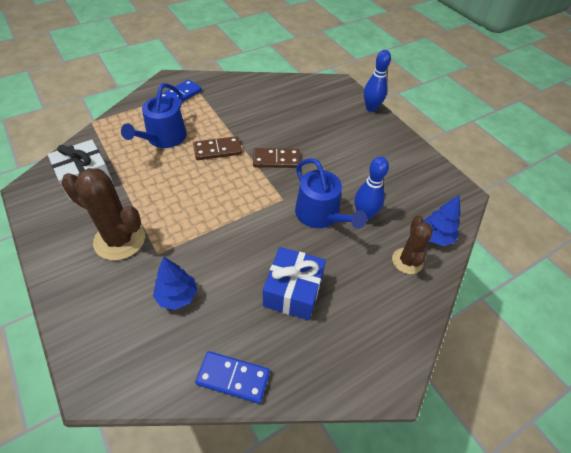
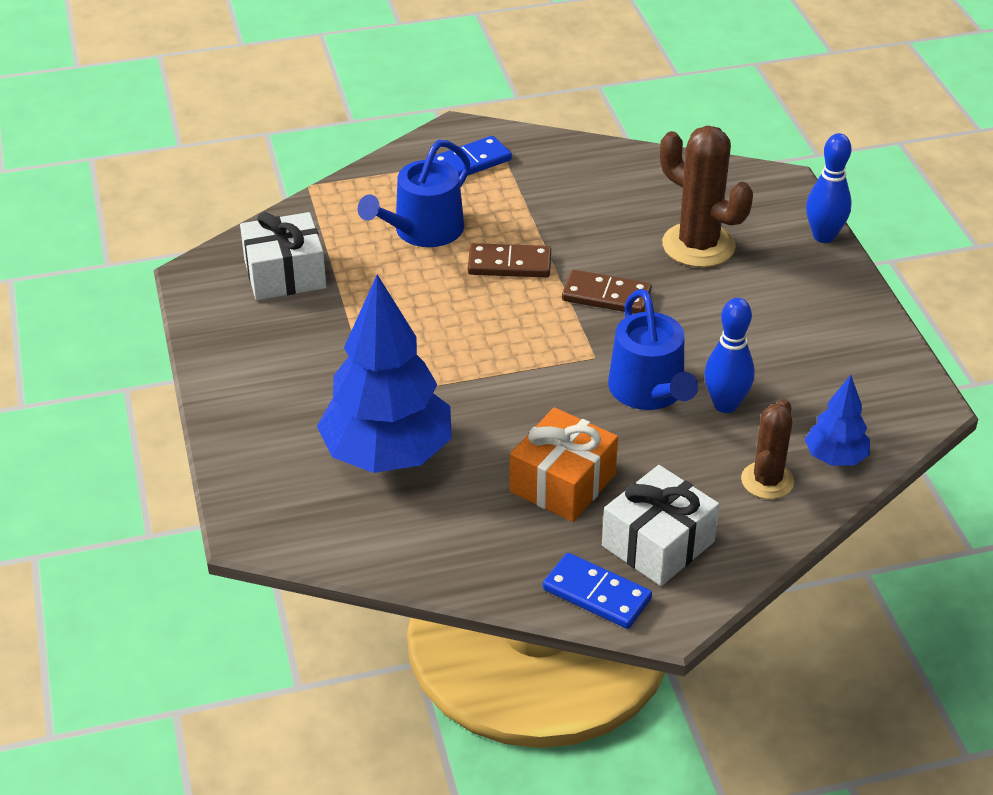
camera: 20 degrees right, 10 degrees down
brown cactus [61,168,145,260] -> brown cactus moved to [660,126,753,267]
blue tree [153,256,197,310] -> blue tree [317,274,452,473], size x2.06
blue domino [195,351,270,404] -> blue domino moved to [543,553,652,629]
blue gift [263,247,326,320] -> orange gift [510,407,618,522]
none -> white gift [602,465,719,586]

